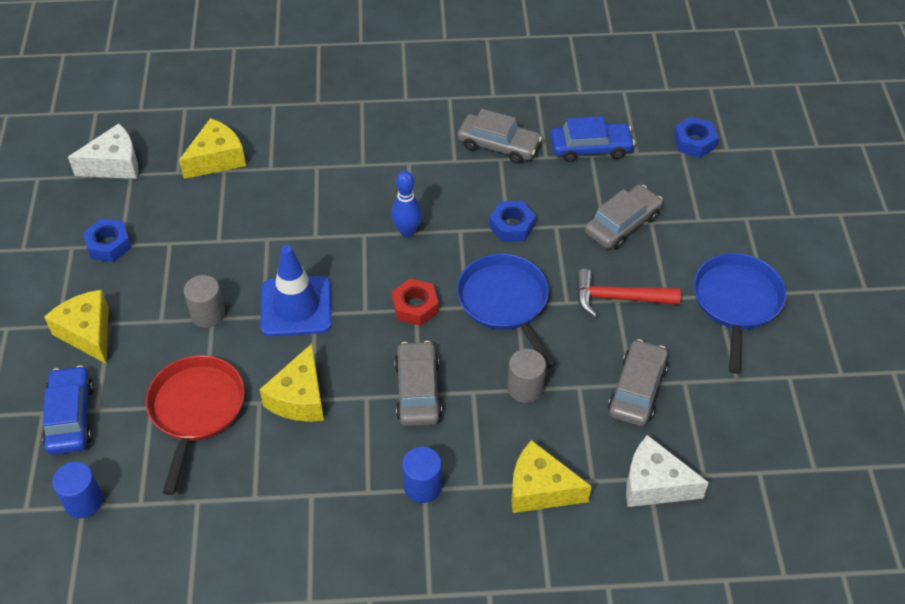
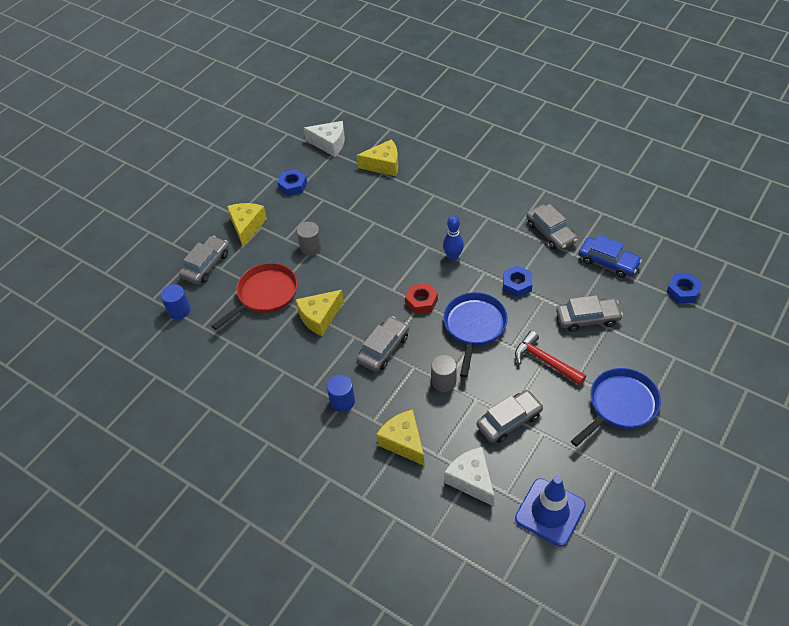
camera: 40 degrees right, 0 degrees up
blue car [42,365,93,455] -> grey car [179,236,229,284]
blue traffic cone [261,245,332,337] -> blue traffic cone moved to [515,476,586,546]

